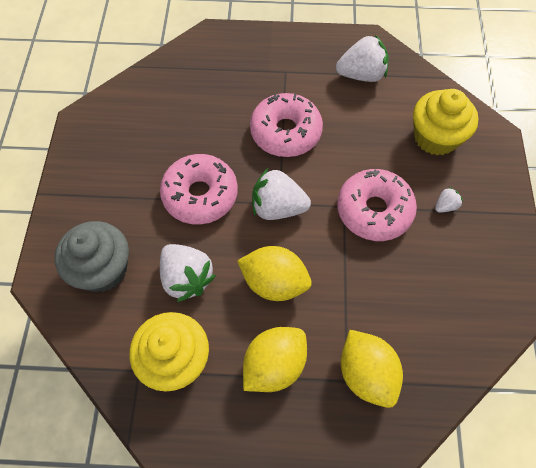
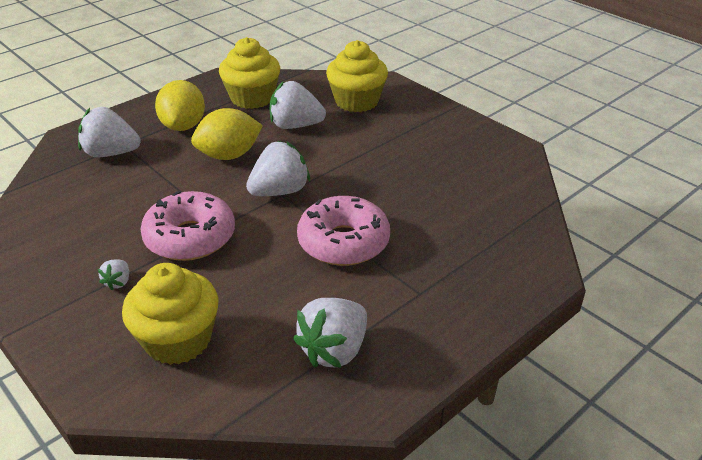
camera: 135 degrees right, 25 degrees down
grey cupcake [54,221,129,292] -> yellow cupcake [326,40,388,112]
pink donut [160,154,238,225] -> none
yellow lemon [341,330,403,408] -> white strawberry [78,107,141,157]

